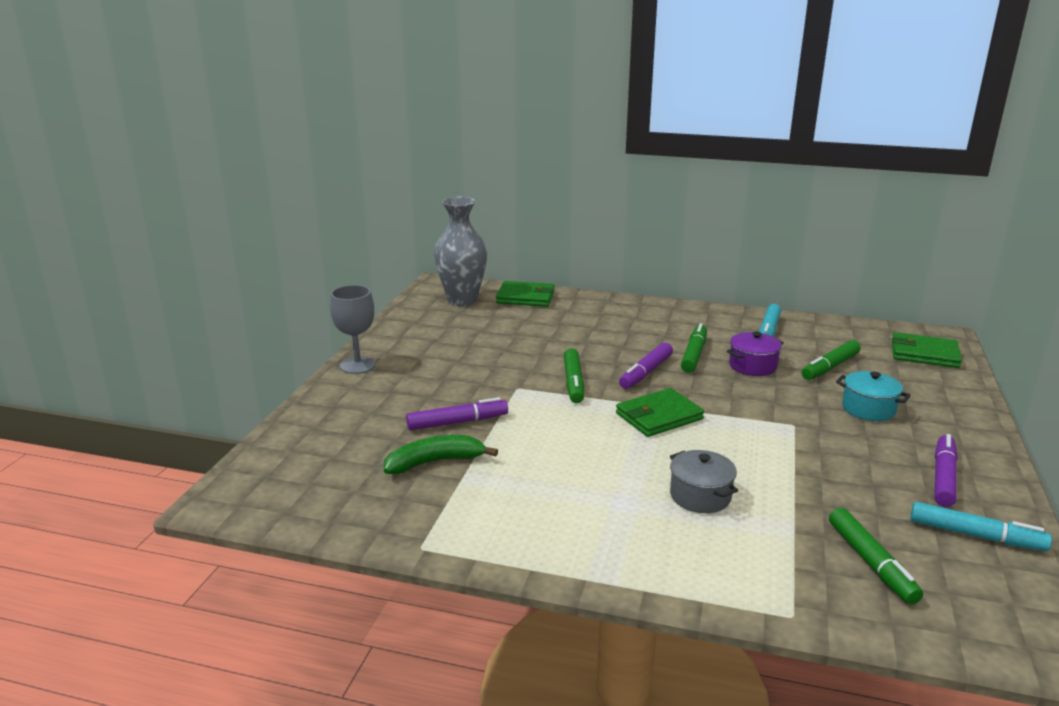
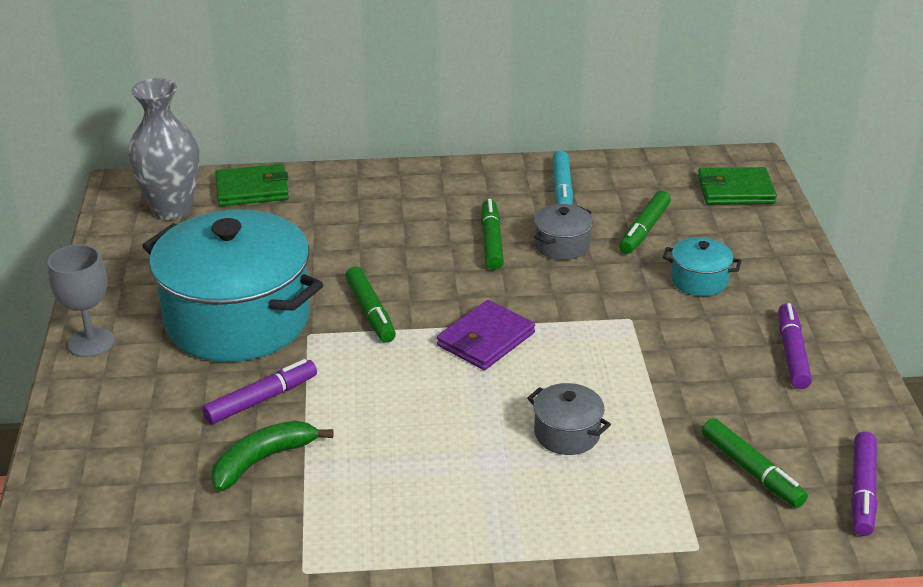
camera: 20 degrees left, 10 degrees up
green wallet [616,388,704,437] -> purple wallet [437,300,535,370]
purple marker [619,343,673,389] -> purple marker moved to [851,432,877,536]
purple pot [727,332,784,376] -> grey pot [534,204,593,260]
turquoise marker [910,502,1052,551] -> none
none -> turquoise pot [142,210,323,362]

